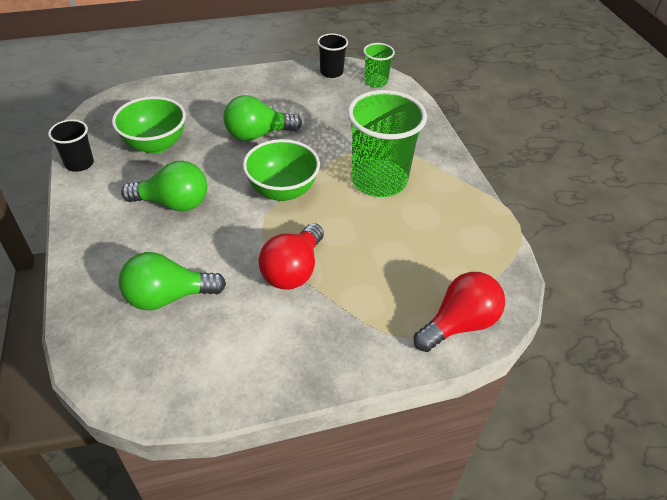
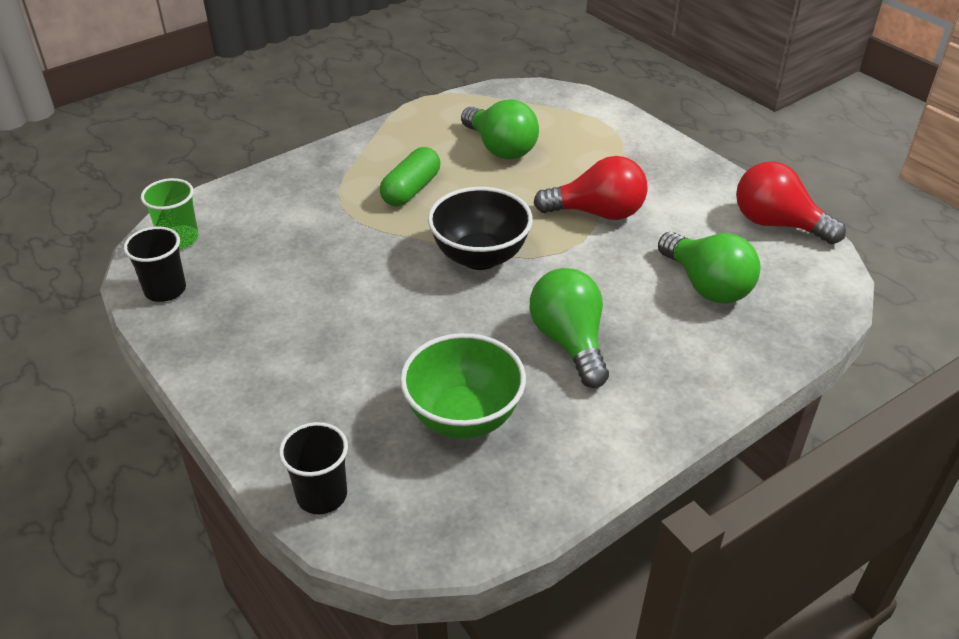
camera: 110 degrees left, 5 degrees down
black cup [48,119,94,172] -> black cup moved to [279,422,348,514]
green light bulb [223,95,302,141] -> green light bulb moved to [461,100,539,159]
green bowl [243,139,320,201] -> black bowl [428,187,533,270]
green cup [347,90,427,197] -> green capsule [380,147,441,206]
red light bulb [414,272,505,352] -> red light bulb moved to [736,162,846,244]

